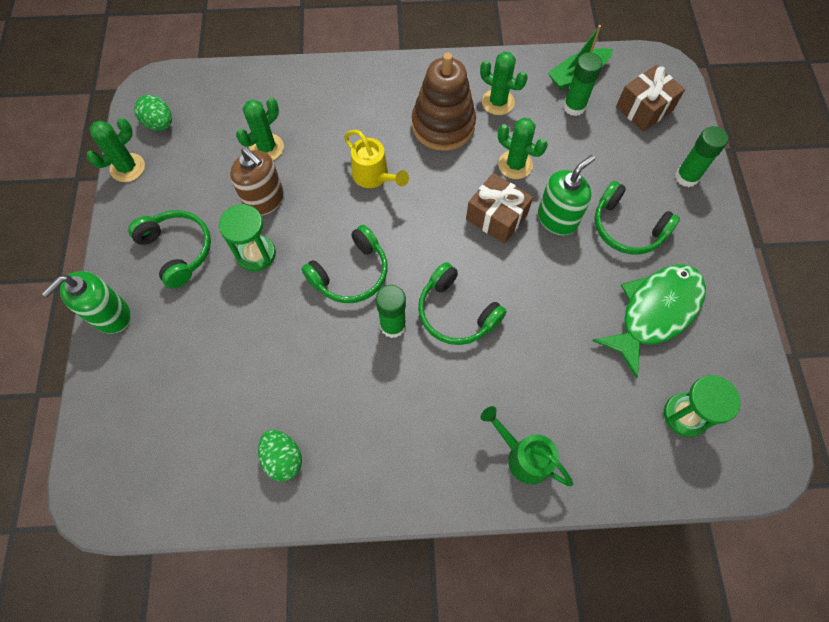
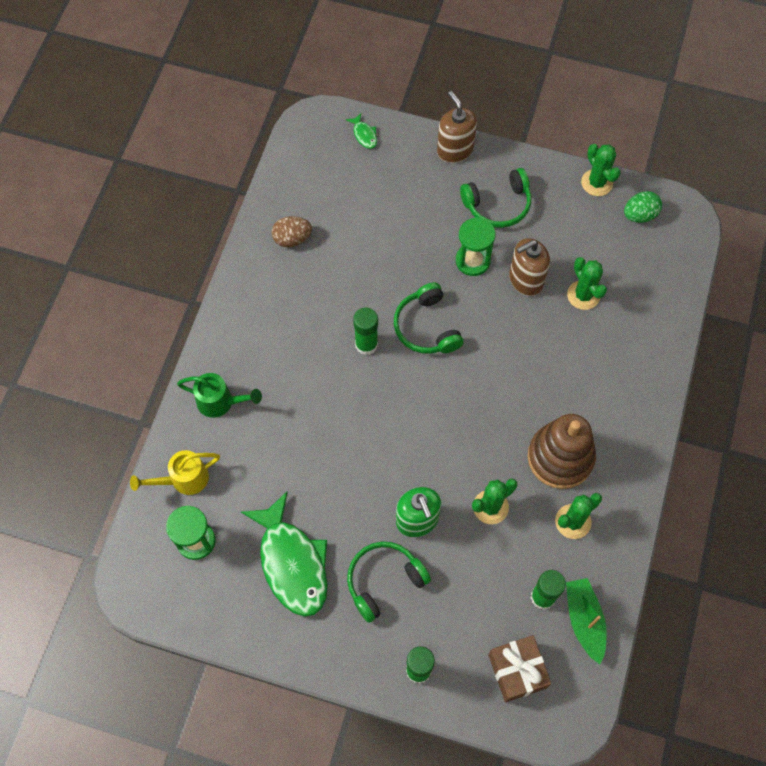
camera: 110 degrees right, 0 degrees up
green soap dispenser [42,271,131,334] -> brown soap dispenser [437,91,477,163]
green egg [258,430,302,481] -> brown egg [272,216,312,247]
yellow watering can [344,130,409,188] -> yellow watering can moved to [130,450,220,495]
green headphones [418,262,507,345] -> none
brown gift [466,173,533,244] -> none
green watering can [481,406,573,486] -> green watering can turned 45 degrees clockwise [177,373,262,418]
none -> green fish [346,113,377,149]

